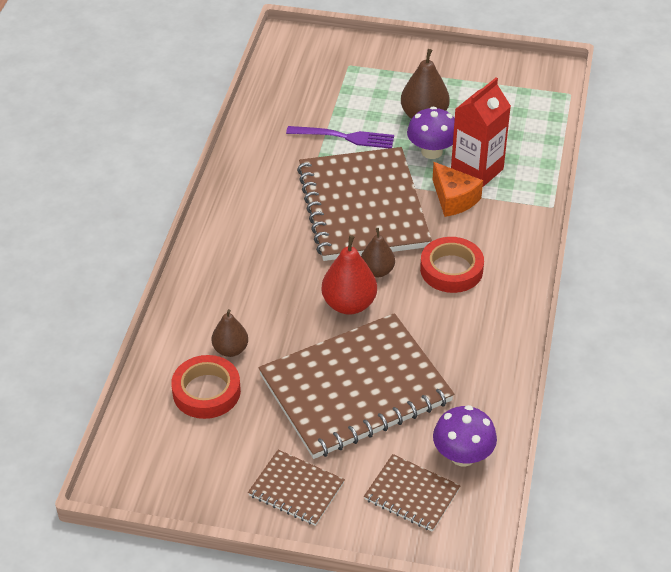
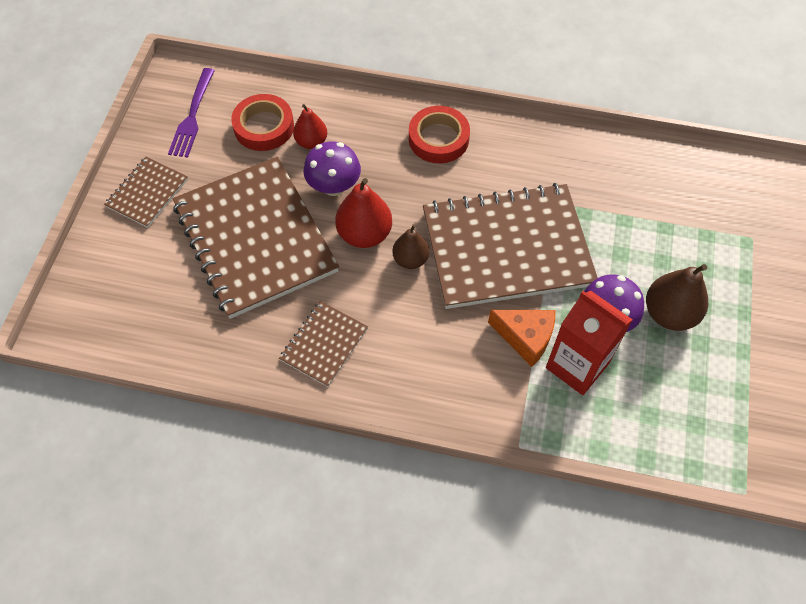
camera: 90 degrees right, 15 degrees up
brown pear [212,309,248,357] -> red pear [293,104,327,149]
purple fork [286,126,394,148] -> purple fork moved to [168,68,215,158]
brown notebook [364,454,461,532] -> brown notebook moved to [279,301,368,387]
red tape [420,237,484,293] -> red tape moved to [409,106,470,163]
orange cheese [432,162,483,217] -> orange cheese turned 120 degrees counterclockwise [488,310,555,367]
purple mushroom [433,405,497,467] -> purple mushroom moved to [304,141,361,196]

